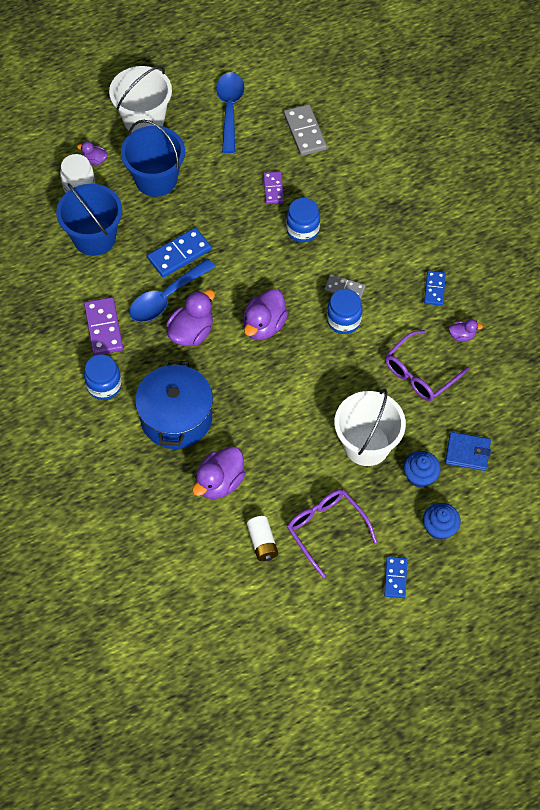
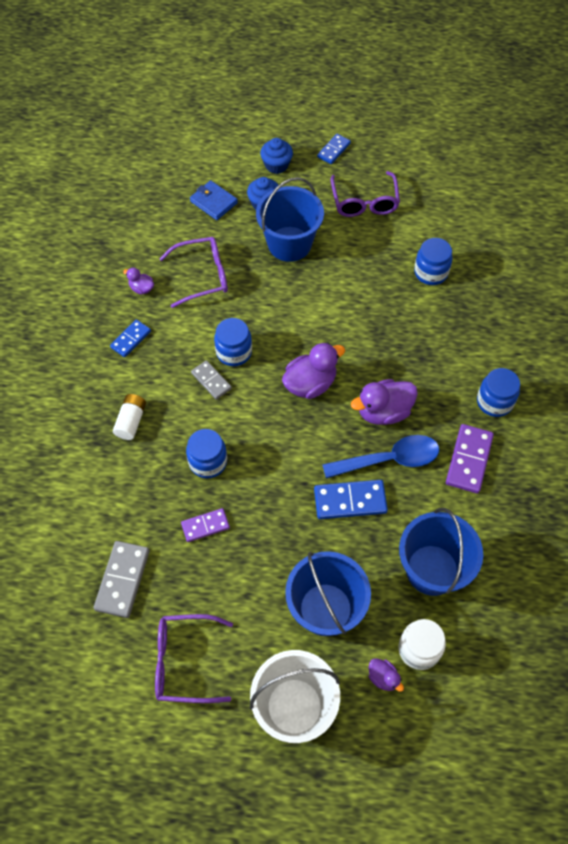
camera: 150 degrees left, 0 degrees up
blue pot [135,360,213,449] -> none
purple duck [193,447,245,499] -> blue jar [414,238,452,285]
blue spoon [216,72,245,153] -> purple glasses [155,614,233,703]
white battery [247,516,278,561] -> white battery moved to [113,394,146,440]
purple domino [263,171,284,204] -> purple domino turned 45 degrees clockwise [181,508,230,542]
white bucket [334,389,406,466] -> blue bucket [256,177,324,262]

